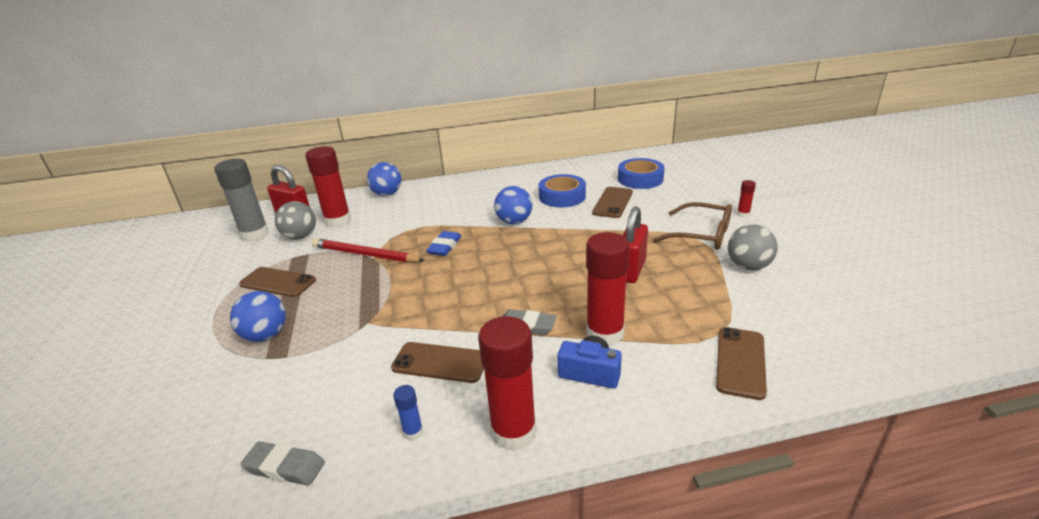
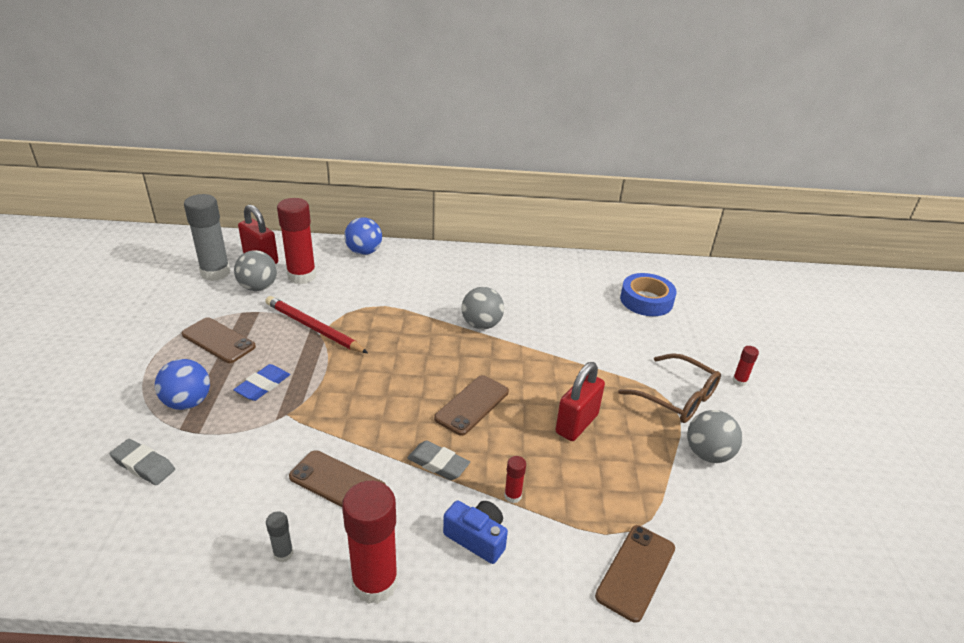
camera: 10 degrees right, 5 degrees up
grey eraser [241,442,325,485] -> grey eraser moved to [110,439,175,485]
blue glue stick [393,385,423,440] -> grey glue stick [266,511,294,562]
blue eraser [426,231,462,256] -> blue eraser moved to [234,364,290,401]
blue ball [494,186,532,224] -> grey ball [461,287,504,330]
blue tape [539,174,586,207] -> none
red glue stick [586,232,630,346] -> red glue stick [504,456,526,503], size x0.44
brown phone [592,187,633,218] -> brown phone moved to [434,375,509,436]

